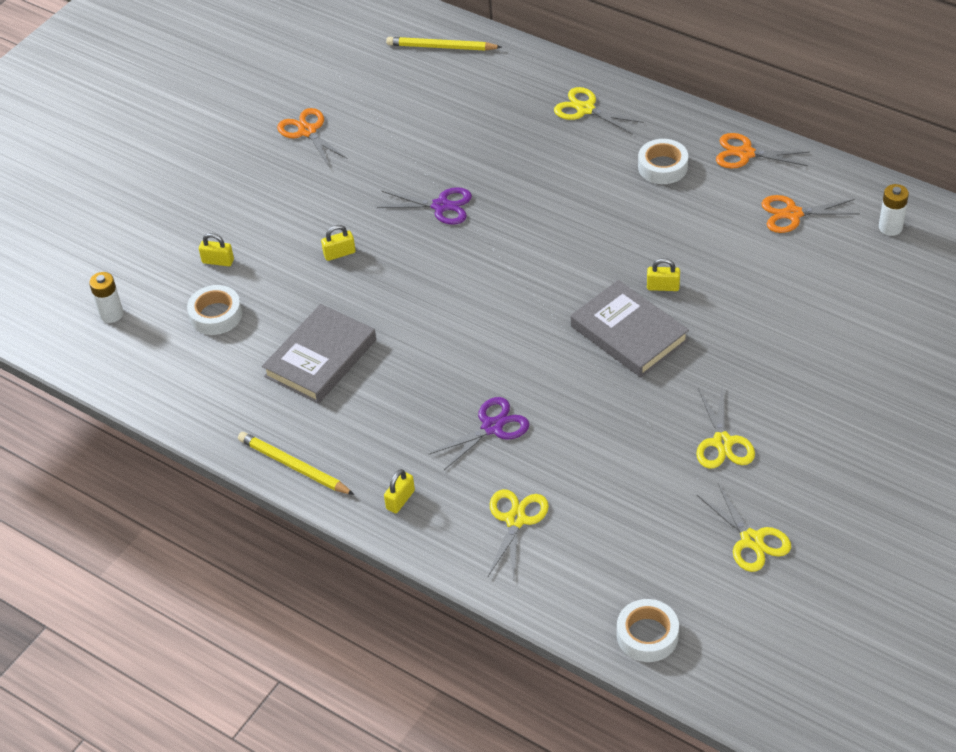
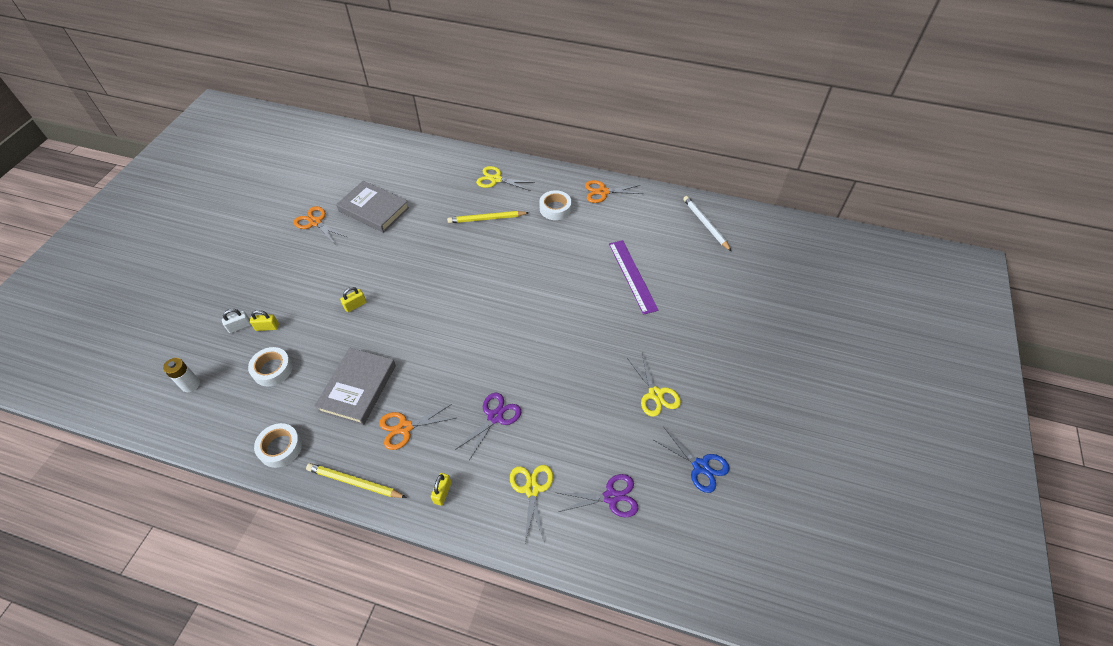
camera: 20 degrees left, 5 degrees up
purple scissors [377,187,472,225] -> purple scissors moved to [558,474,639,518]
yellow pencil [386,37,502,51] -> yellow pencil moved to [447,211,529,223]
grey book [571,280,689,377] -> grey book moved to [336,181,409,233]
white tape [617,599,679,662] -> white tape moved to [254,423,302,468]
yellow padlock [647,258,680,291] -> none
yellow scissors [697,483,791,572] -> blue scissors [652,426,730,493]
orange scissors [761,195,859,233] -> orange scissors moved to [379,403,456,450]
white battery [879,184,909,236] -> white pencil [683,196,732,252]
none -> white padlock [222,309,251,333]
none -> purple ruler [609,240,659,315]

